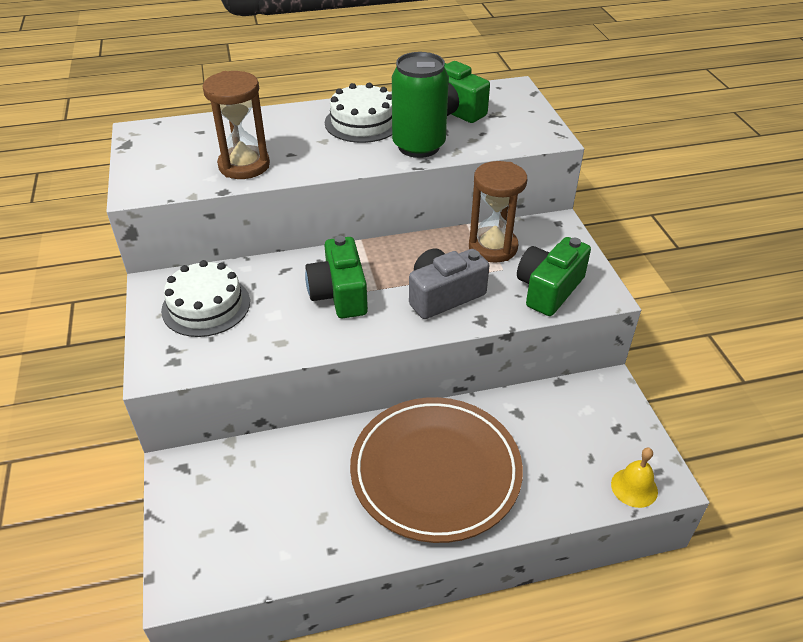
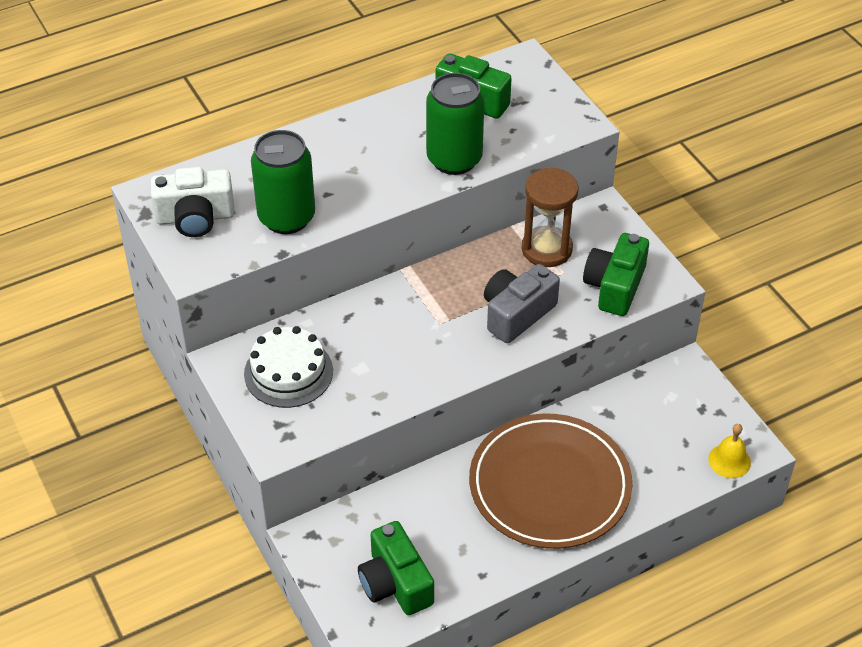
camera: 15 degrees left, 5 degrees up
brown hourglass [202,71,270,179] -> green can [251,130,315,234]
green camera [305,236,368,318] -> green camera moved to [358,521,434,615]
white cake [325,83,392,143] -> none
none -> white camera [151,167,234,237]

